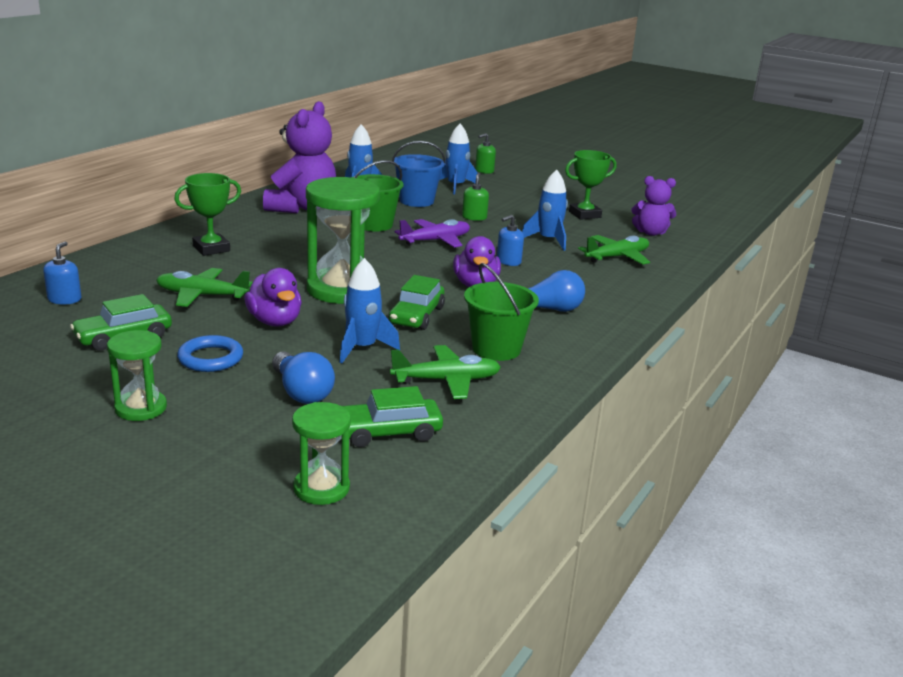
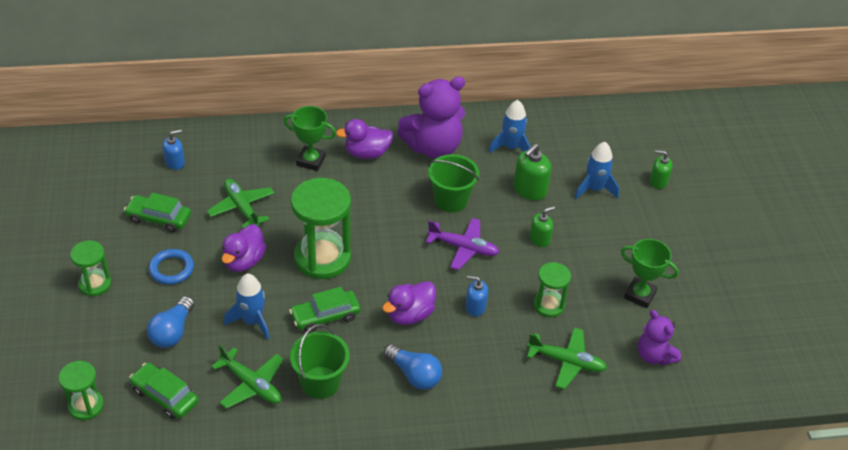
camera: 50 degrees right, 20 degrees up
blue bucket [392,141,445,207] -> green soap dispenser [514,144,551,200]
blue rocket [522,170,568,251] -> green hourglass [533,262,571,317]
none -> purple duck [336,119,393,159]

